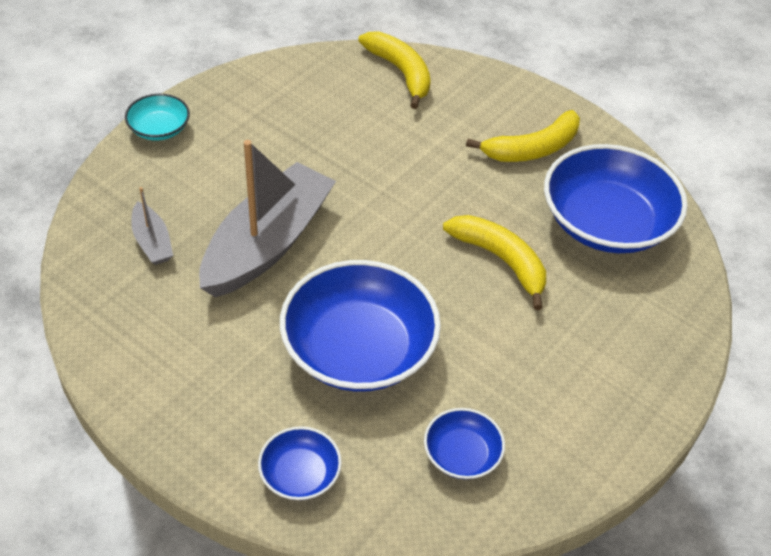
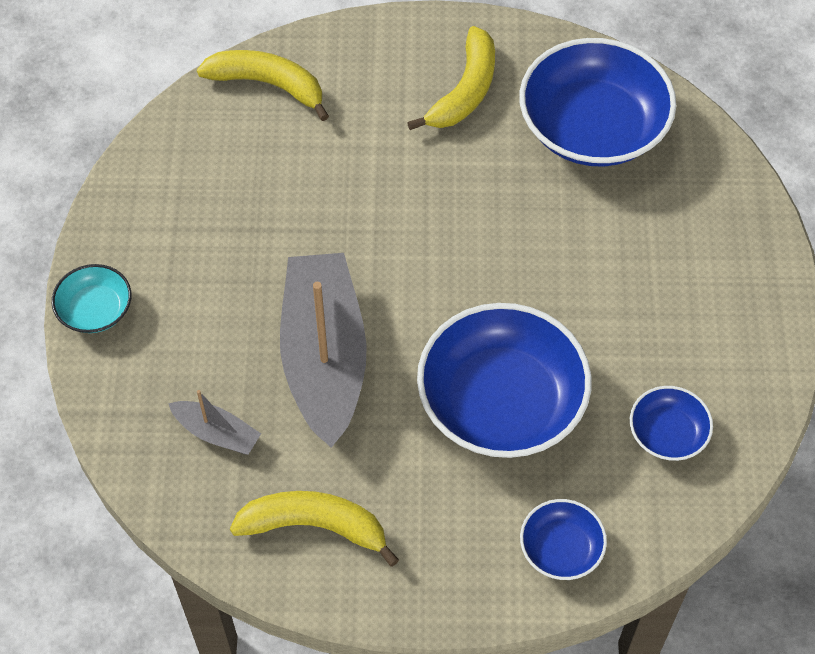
camera: 35 degrees left, 10 degrees up
yellow banana [443,215,546,310] -> yellow banana moved to [230,491,399,567]

